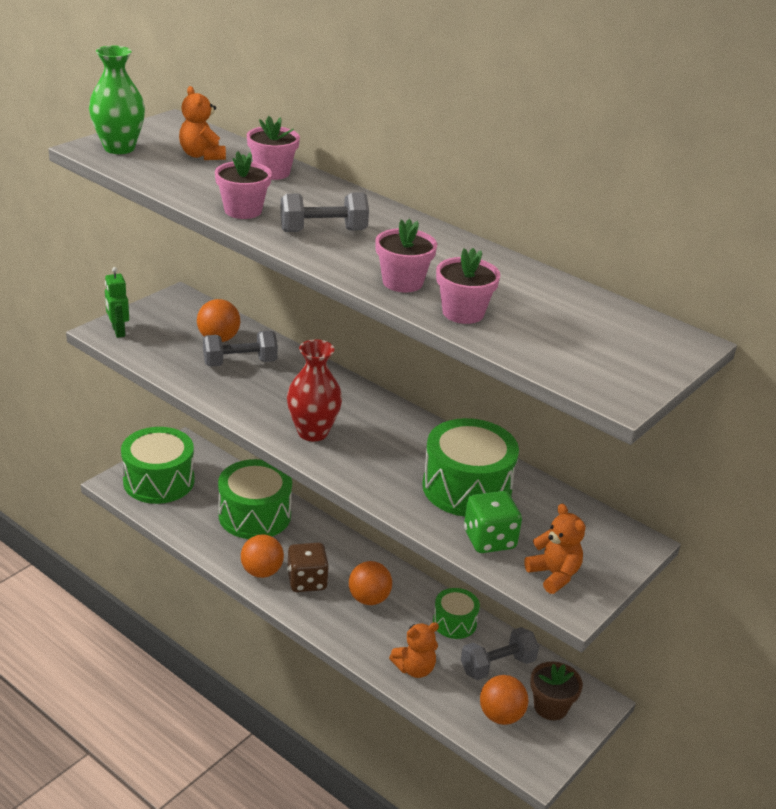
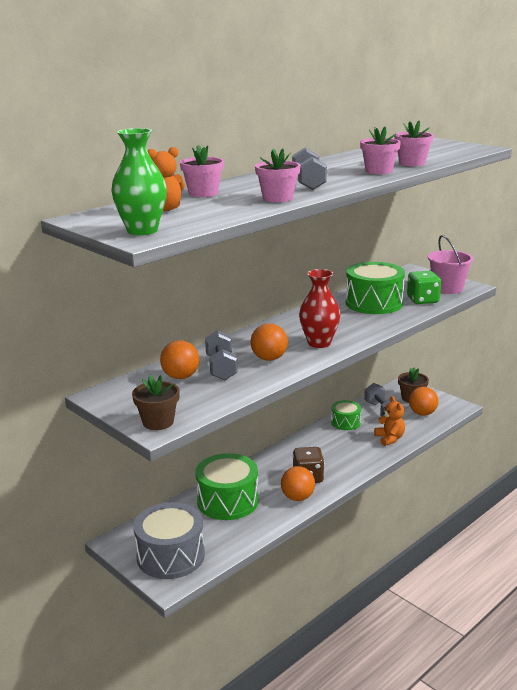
camera: 80 degrees left, 10 degrees down
green robot [105,267,129,338] -> brown flower pot [132,375,180,430]
green drum [121,427,195,504] -> grey drum [133,502,205,579]
orange ball [349,561,392,605] -> orange ball moved to [251,323,288,361]
orange teddy bear [524,504,586,594] -> pink bucket [428,235,474,294]

